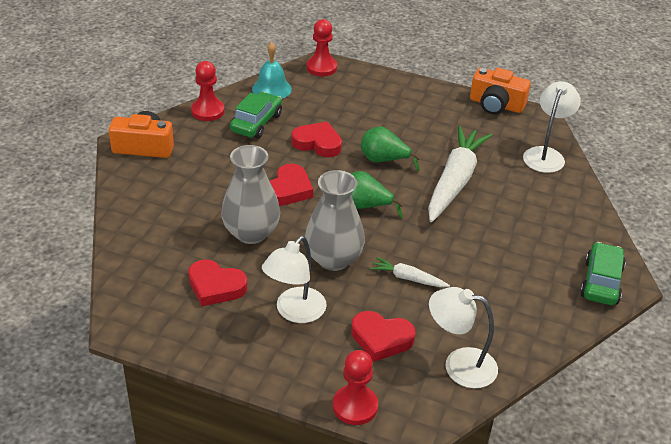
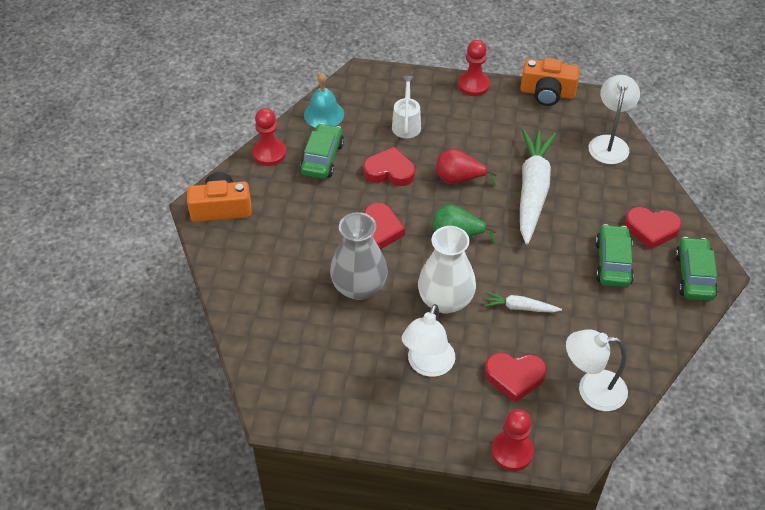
camera: 10 degrees left, 10 degrees up
red heart [188,259,248,306] -> red heart moved to [625,207,682,249]
grey vase [305,170,365,271] -> white vase [418,226,476,314]
red pawn [306,19,337,76] -> red pawn moved to [458,40,490,96]
green pear [361,126,421,171] -> red pear [436,148,497,186]
none -> white watering can [392,76,421,138]
none -> green car [595,224,634,287]

